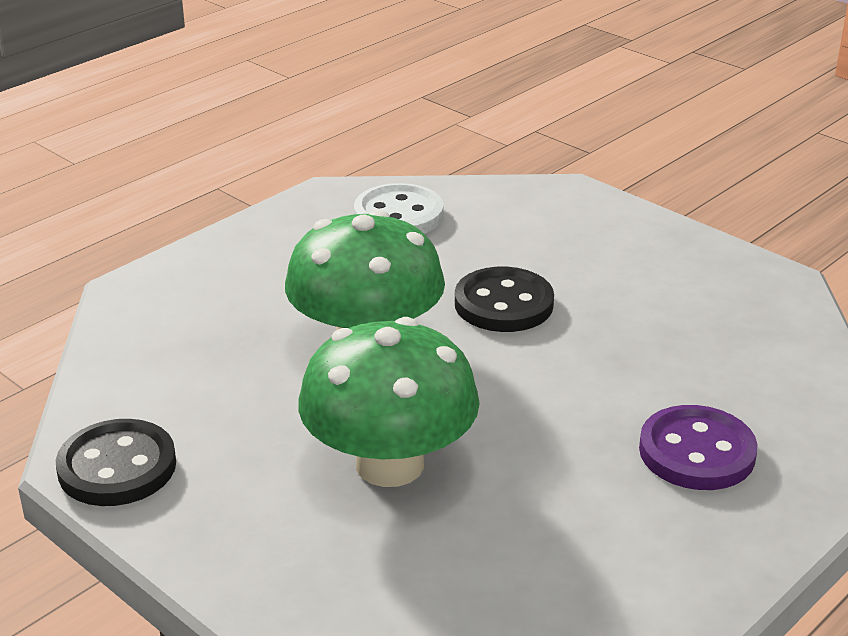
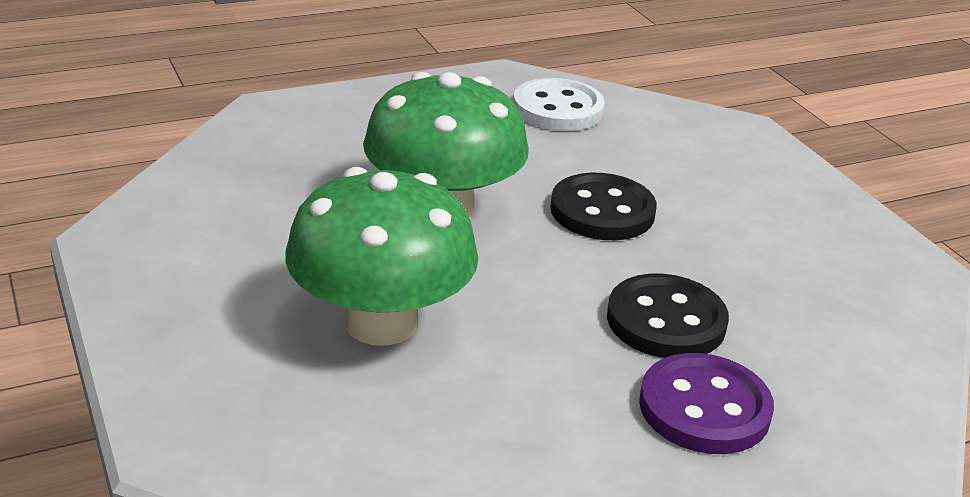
camera: 20 degrees right, 0 degrees up
black button [56,419,176,506] -> black button moved to [607,274,729,358]

